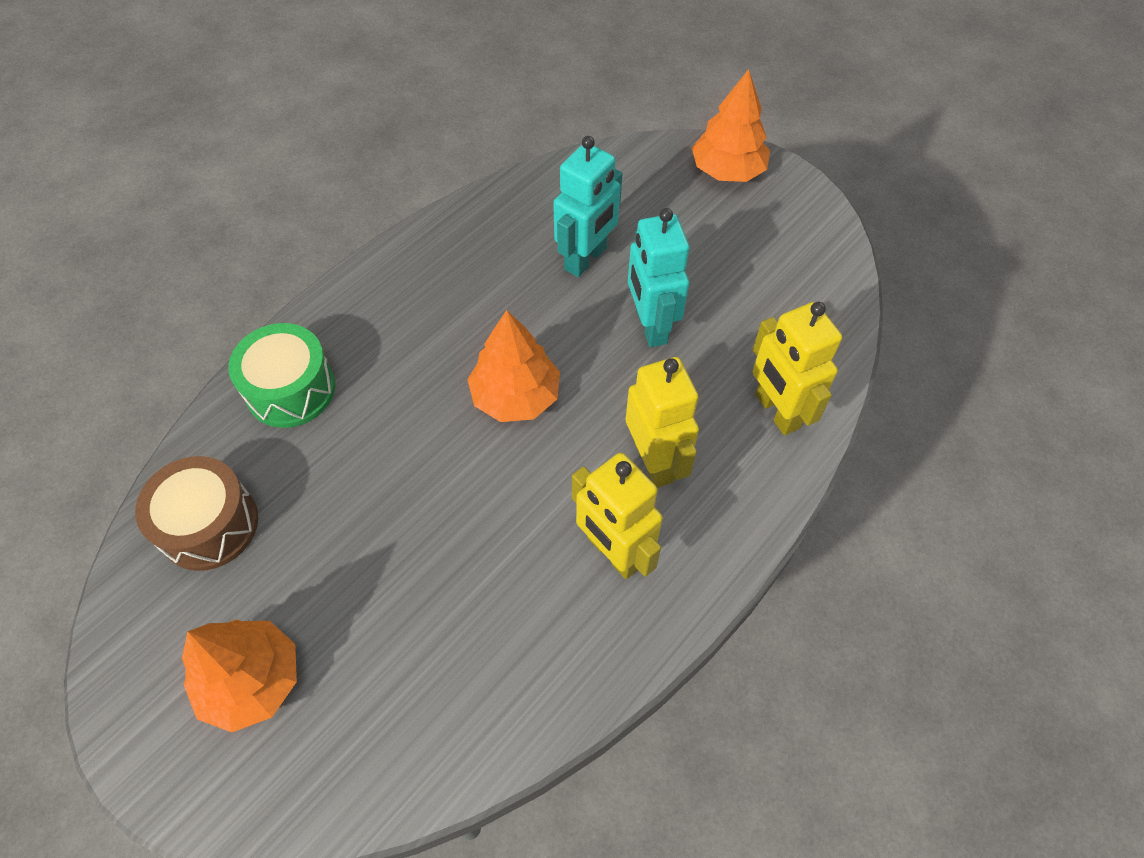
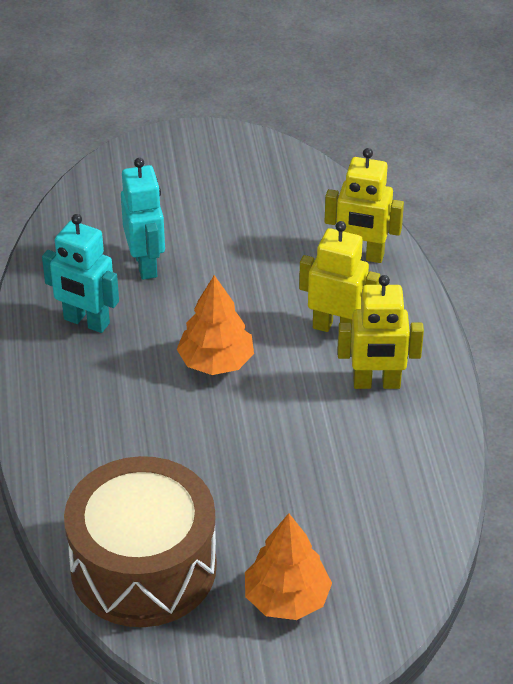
camera: 50 degrees left, 15 degrees down
brown drum [135,456,258,571] -> brown drum [64,456,217,627], size x1.73
green drum [228,323,336,428] -> none
turquoise robot [628,208,689,347] -> turquoise robot moved to [42,214,119,333]
orange tree [692,69,770,182] -> none

